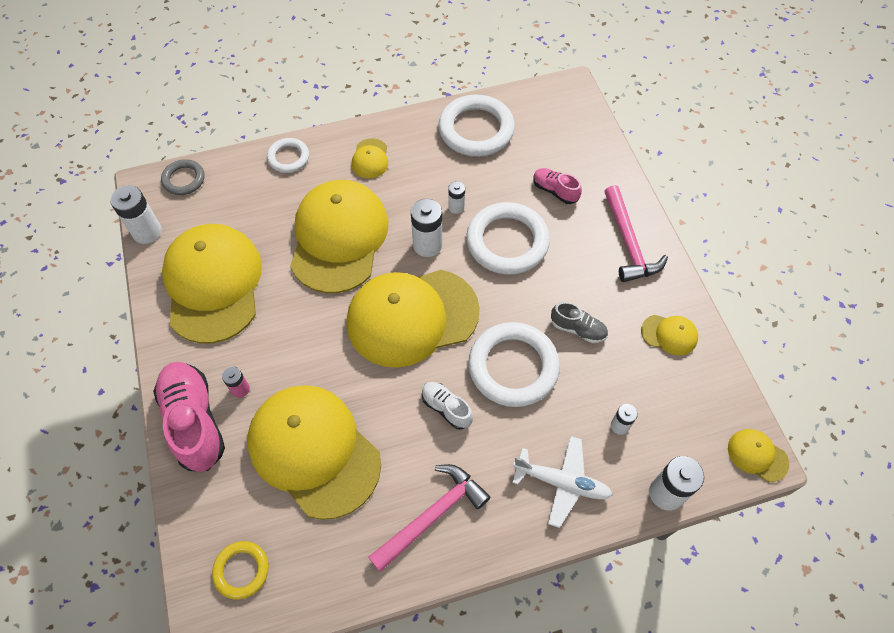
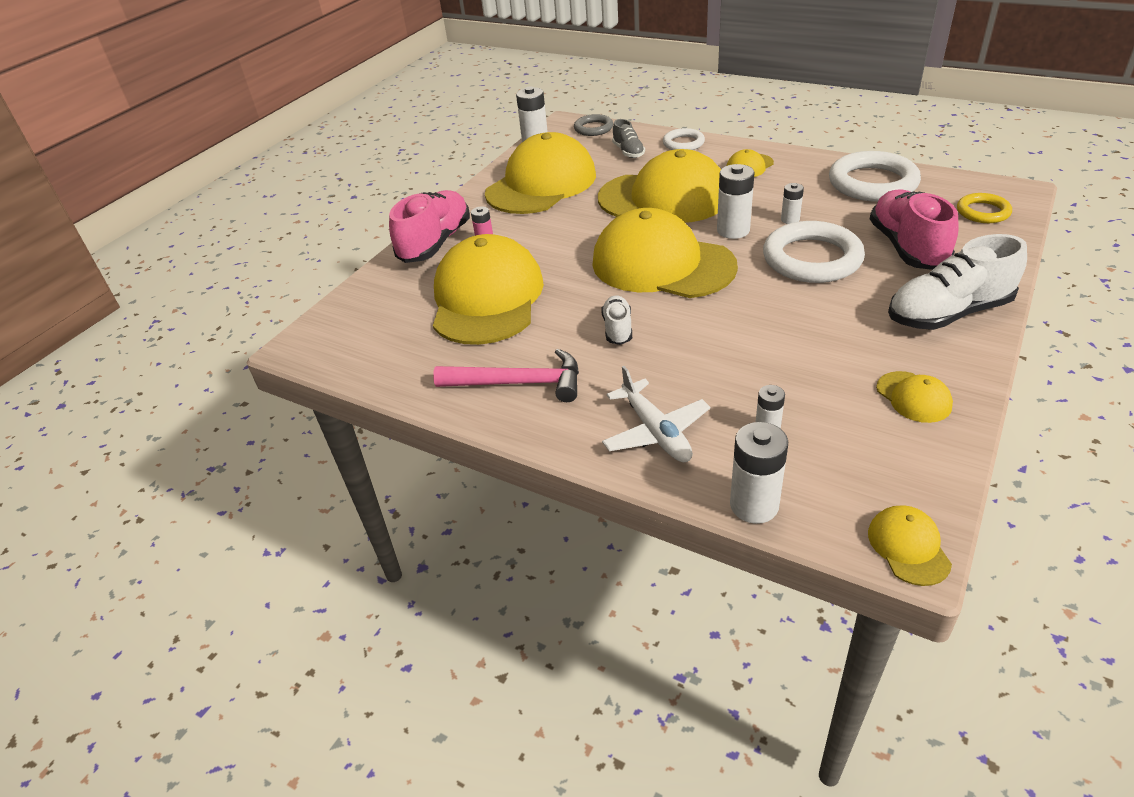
camera: 50 degrees right, 20 degrees down
yellow ring [212,541,269,600] -> yellow ring moved to [957,193,1012,223]
yellow cap [290,180,389,293] -> yellow cap turned 45 degrees clockwise [598,149,721,223]
white ring [468,322,560,407] -> none
pink shoe [533,168,582,204] -> pink shoe [870,190,959,270], size x1.92
grey shoe [551,302,608,343] -> grey shoe moved to [612,119,645,158]
pink hammer [604,185,668,282] -> white shoe [888,234,1027,330]

